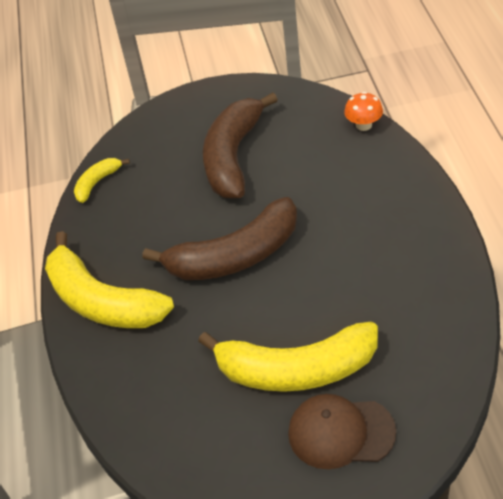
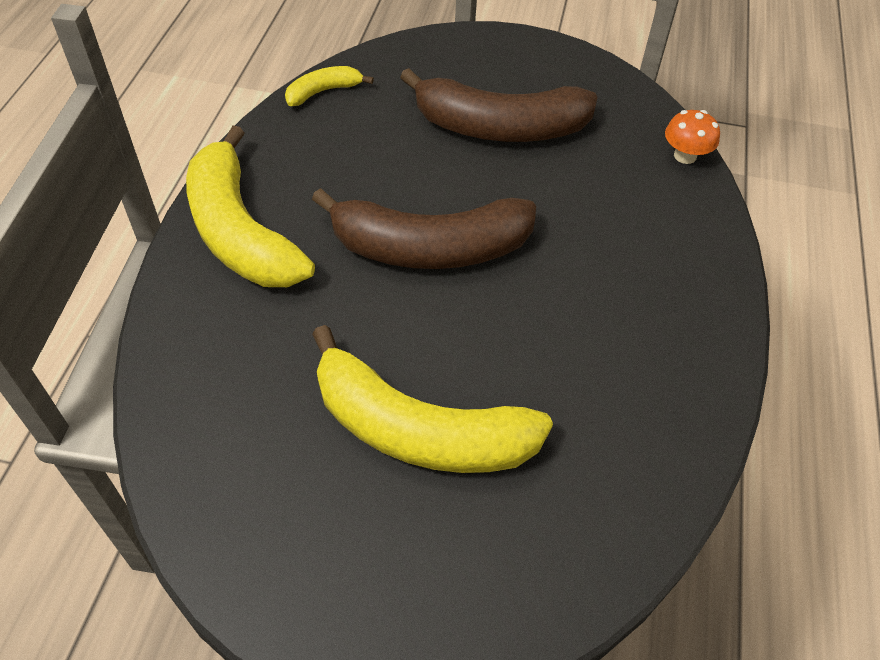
camera: 15 degrees right, 5 degrees up
brown banana [203,93,278,199] -> brown banana turned 120 degrees counterclockwise [400,68,598,142]
brown cap [288,394,396,469] -> none

